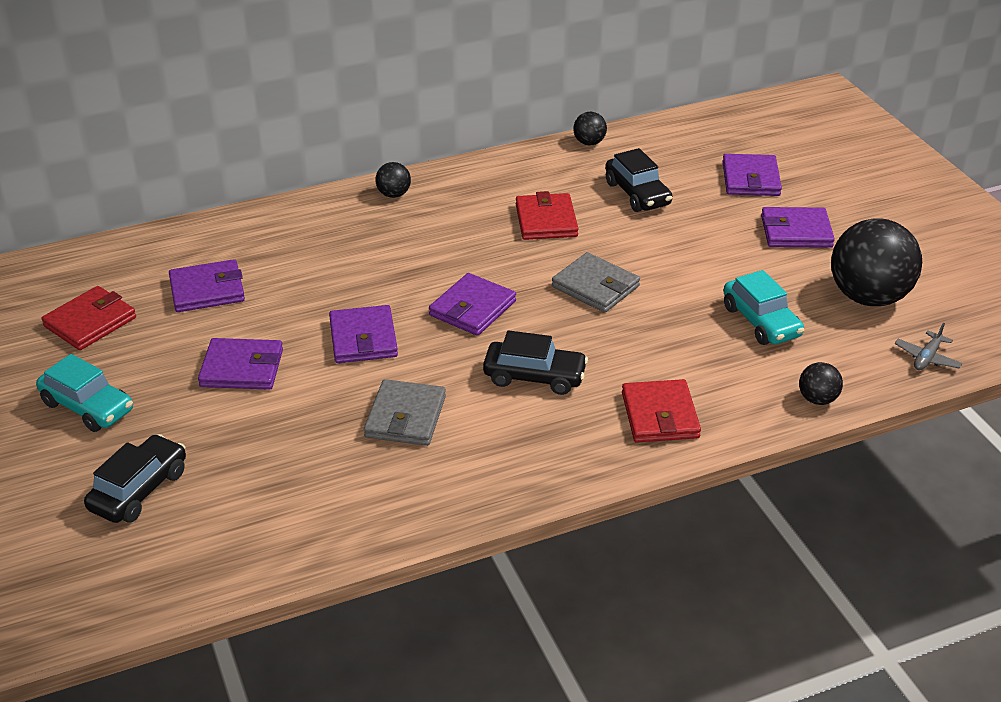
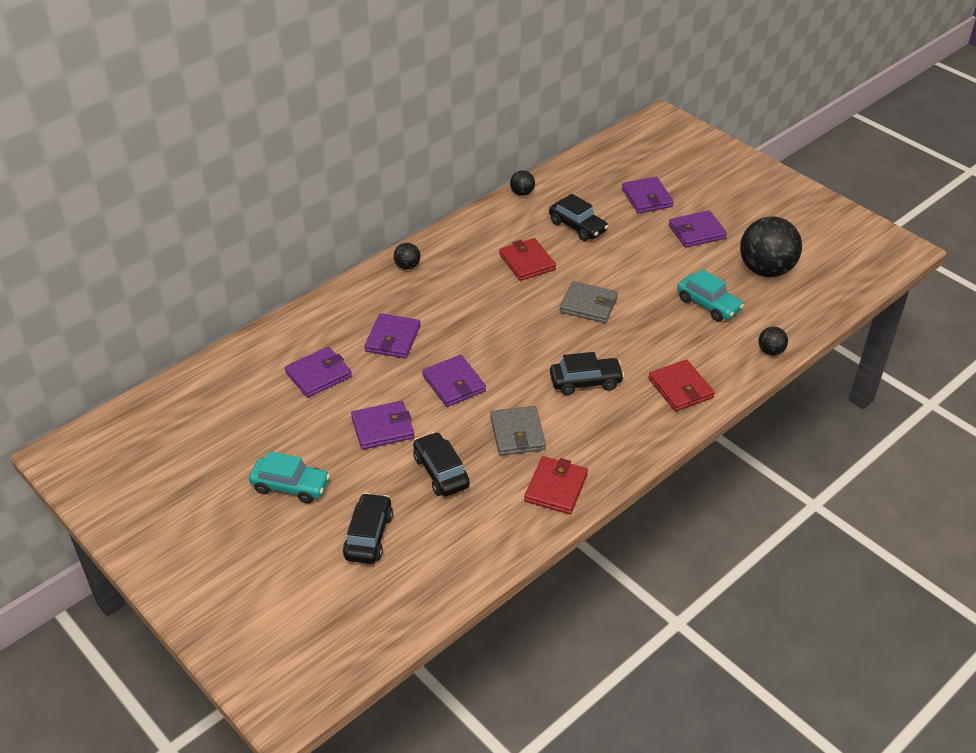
camera: 20 degrees left, 5 degrees up
red wallet [41,286,136,350] -> red wallet moved to [524,456,588,514]
purple wallet [429,273,516,336] -> purple wallet moved to [364,313,420,358]
grey plane [895,323,962,370] -> none
none -> black car [413,432,469,497]

